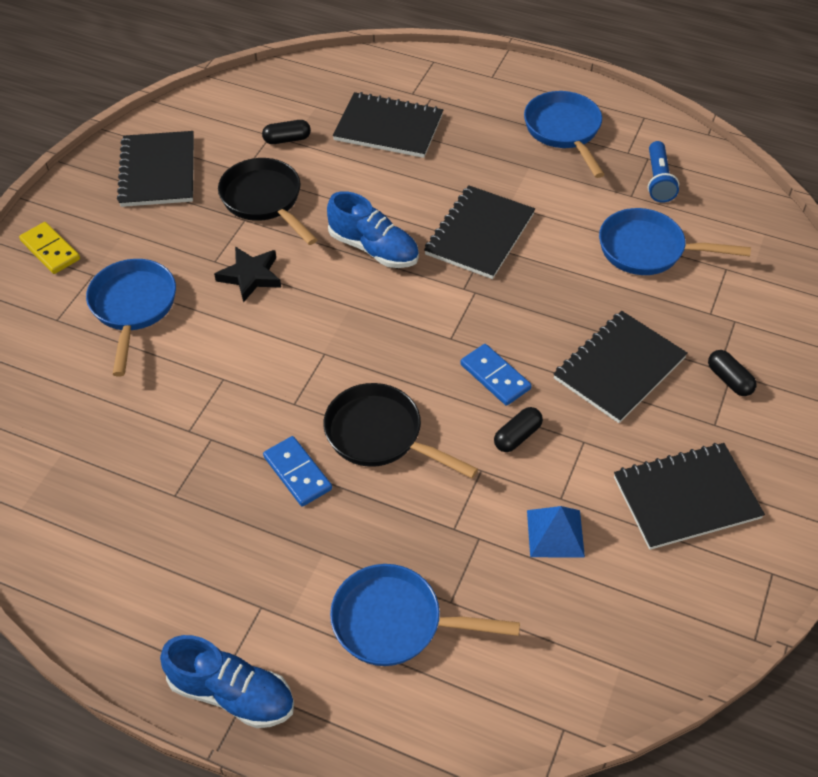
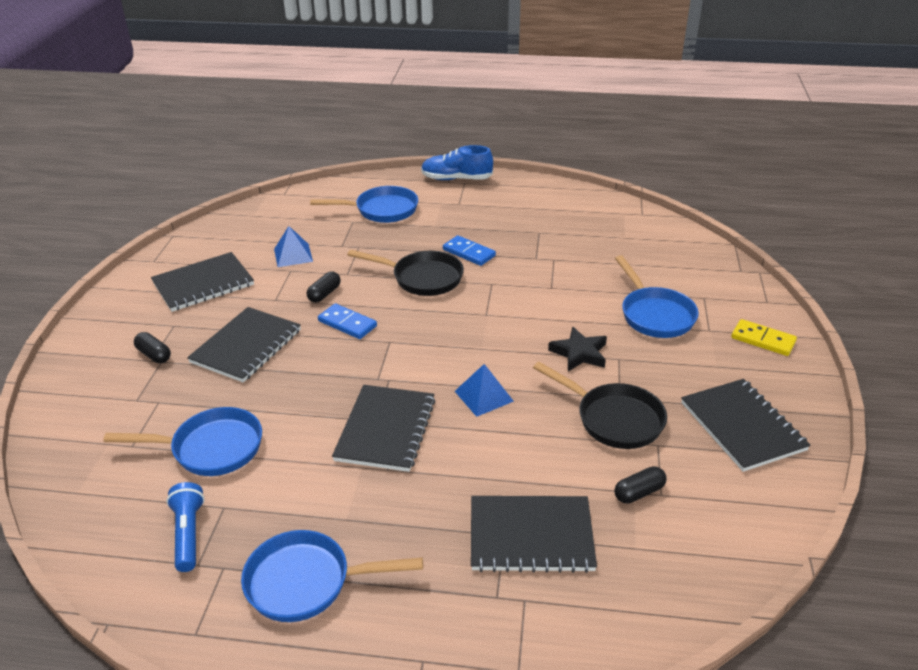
camera: 165 degrees right, 15 degrees down
blue shoe [327,191,419,268] -> blue pyramid [455,364,514,417]
blue pan [524,91,605,178] -> blue pan turned 120 degrees clockwise [241,530,423,622]

